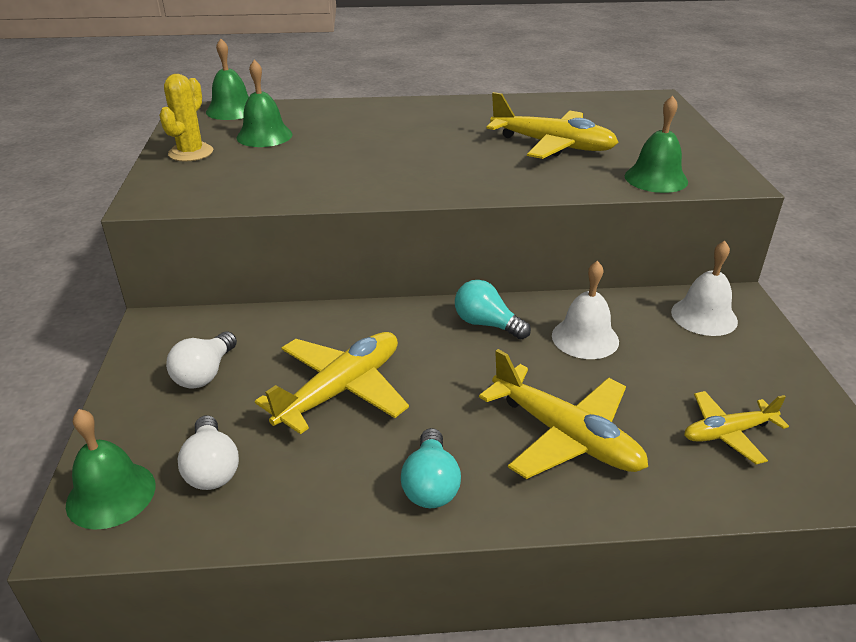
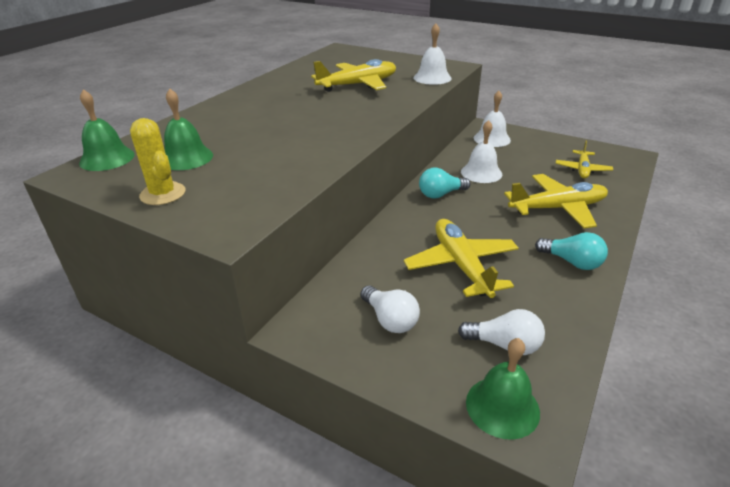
camera: 55 degrees left, 0 degrees up
green bell [625,96,688,193] -> white bell [413,24,452,85]

